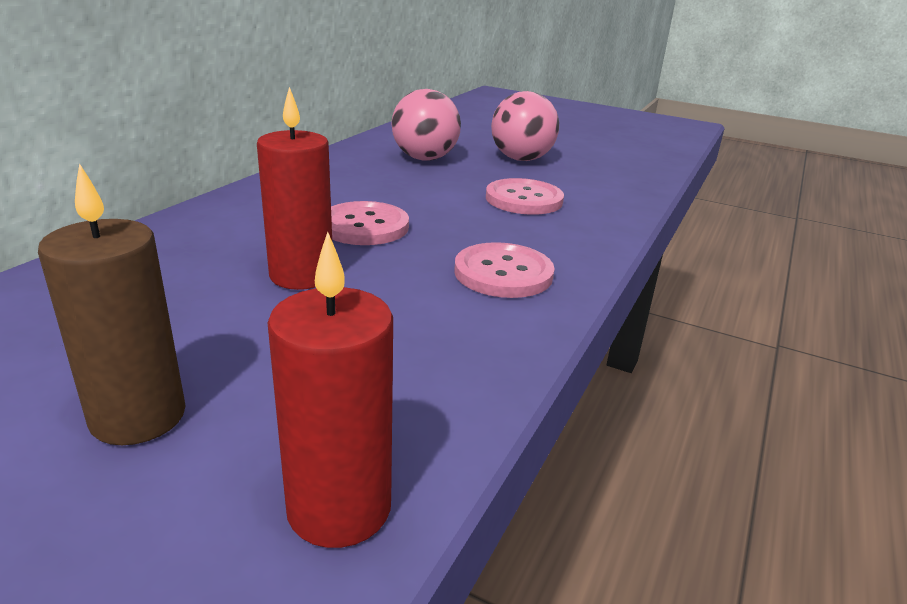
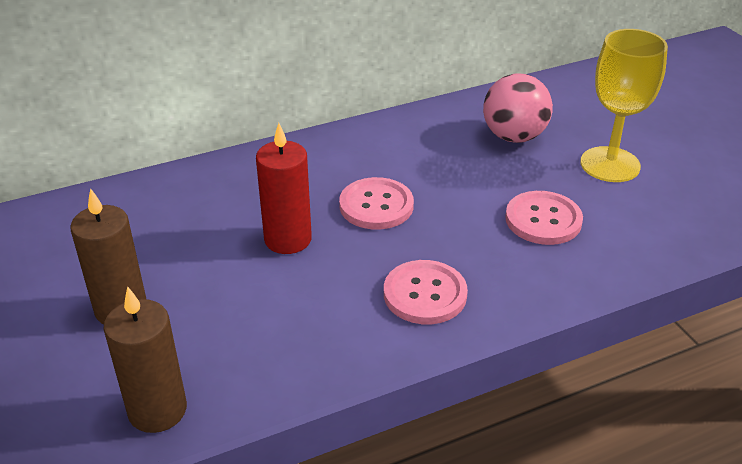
camera: 40 degrees right, 10 degrees up
red candle [267,232,393,548] -> brown candle [103,286,187,433]
pink ball [491,91,559,161] -> yellow goblet [580,29,668,182]

